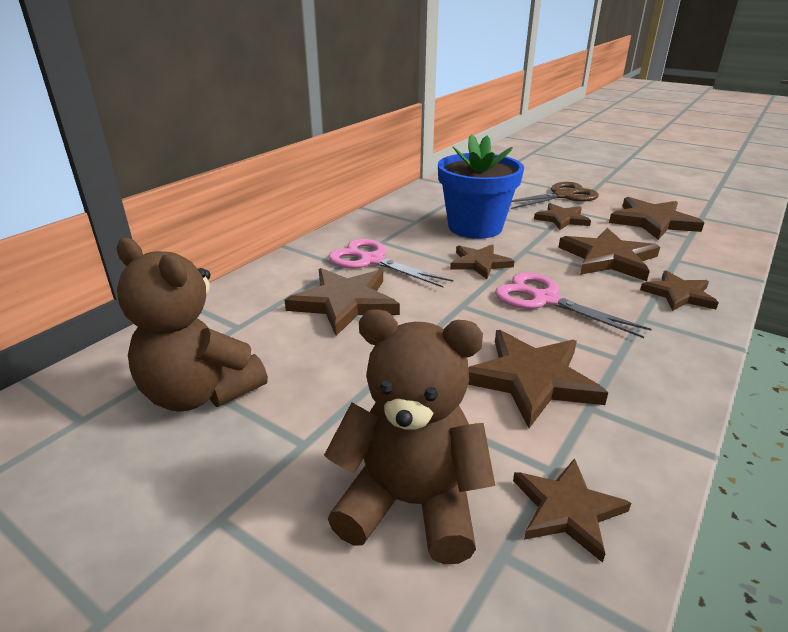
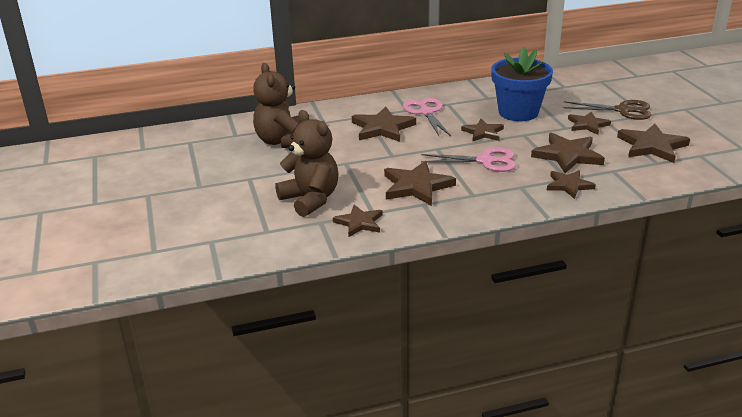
camera: 40 degrees right, 0 degrees up
pink scissors [495,272,652,338] -> pink scissors turned 105 degrees clockwise [421,148,516,172]

